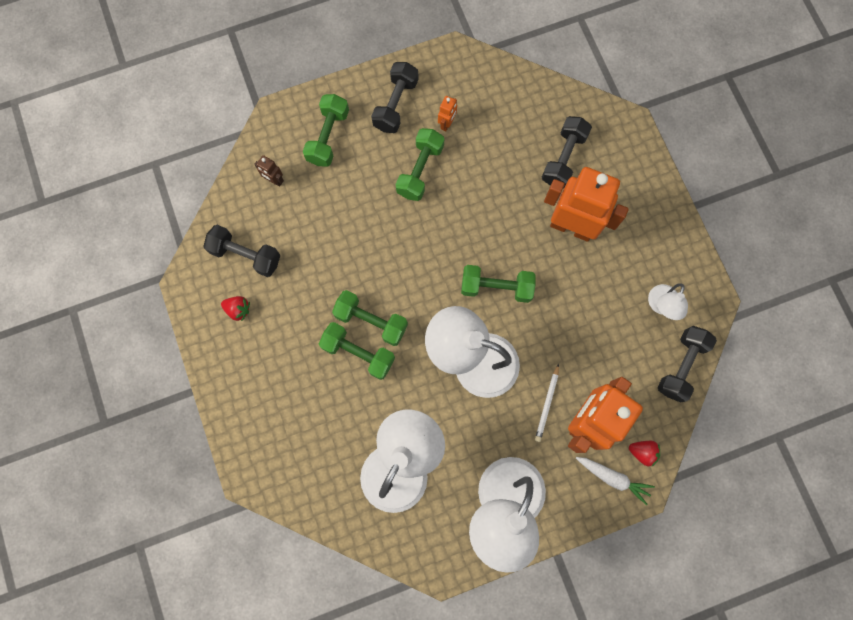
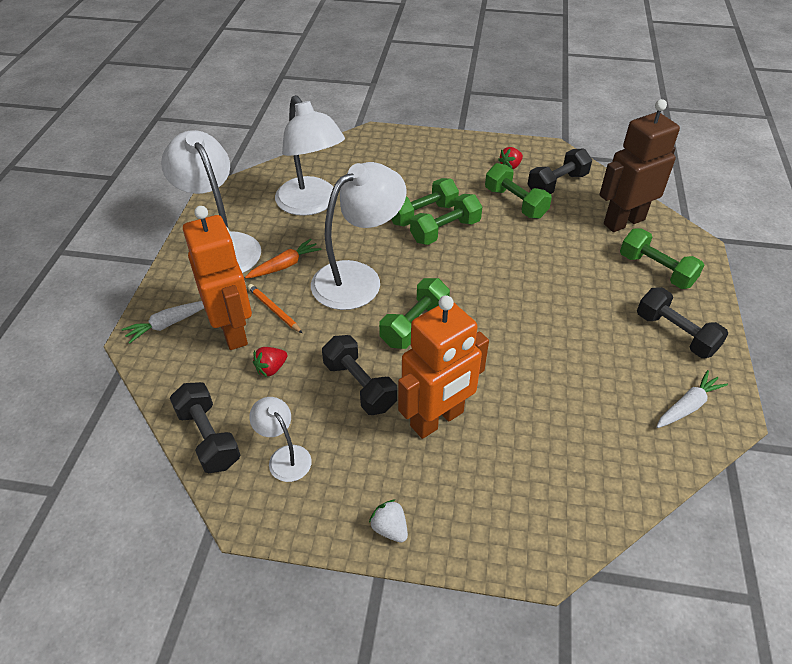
camera: 120 degrees right, 30 degrees down
brown robot [254,155,284,187] -> brown robot [599,99,680,232], size x2.48
green dumbbell [396,128,444,201] -> green dumbbell moved to [485,163,552,219]
orange robot [438,96,457,131] -> none
white pencil [535,364,559,442] -> orange pencil [248,284,302,333]
black dumbbell [542,116,592,189] -> black dumbbell moved to [322,335,397,415]
red strawberry [629,441,660,466] -> red strawberry moved to [253,347,287,377]
none -> orange carrot [245,239,322,278]
none -> white strawberry [369,500,408,543]
none -> white carrot [657,370,728,428]

